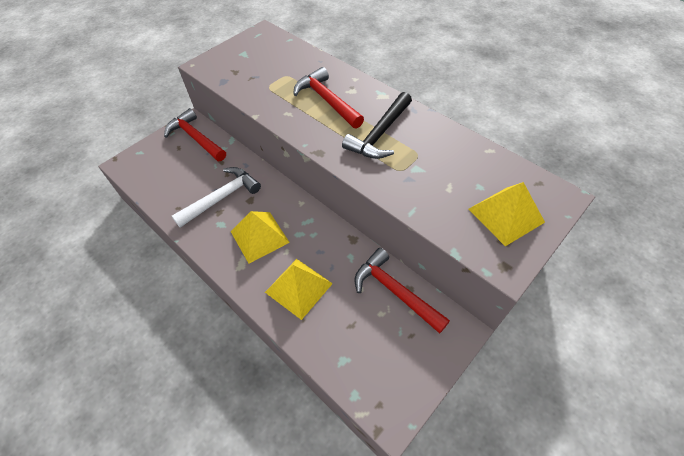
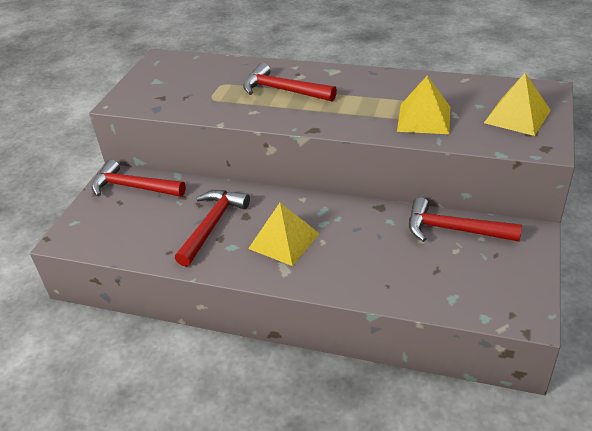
camera: 25 degrees left, 15 degrees down
white hammer [172,167,261,227] -> red hammer [175,190,250,267]
yellow pyramid [265,259,333,320] -> yellow pyramid moved to [397,76,450,134]
black hammer [342,92,412,159] -> none

